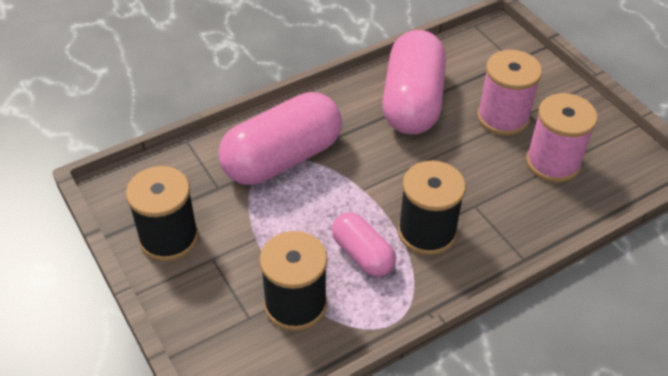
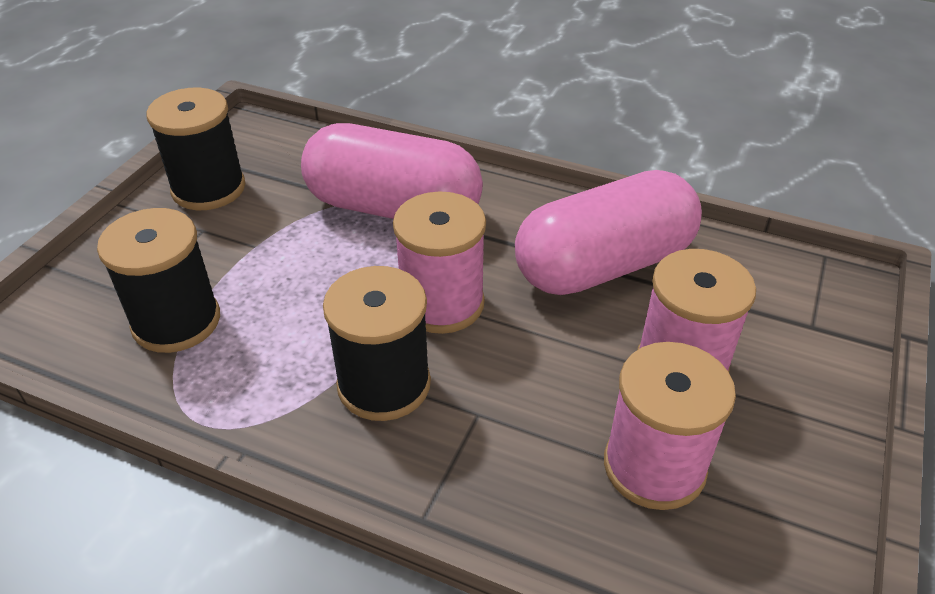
camera: 55 degrees right, 5 degrees down
pink capsule [332,212,396,277] -> none
none -> pink spool [393,191,486,334]

